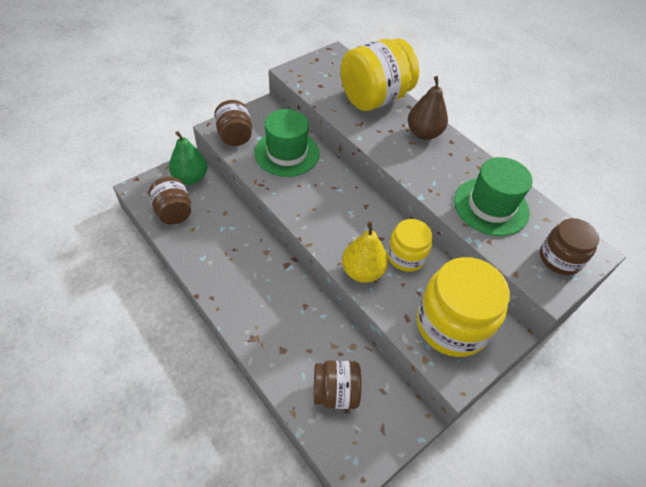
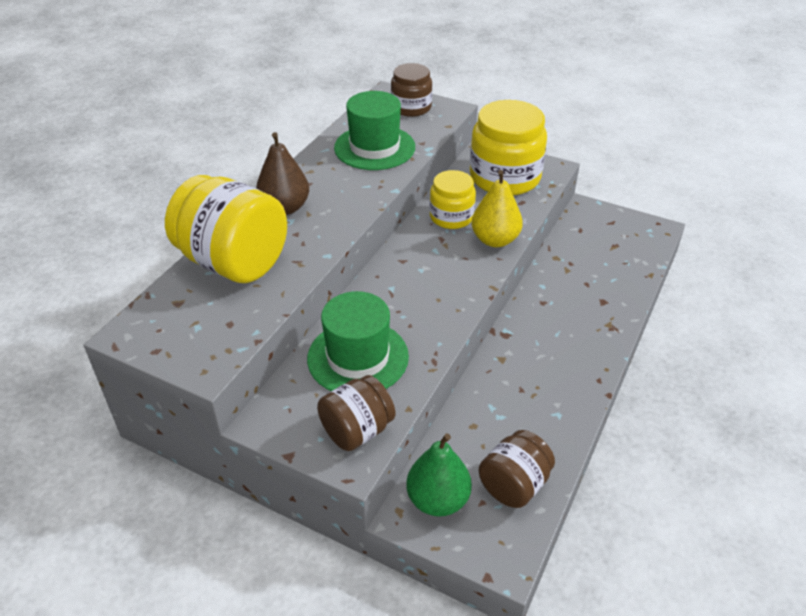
camera: 110 degrees left, 10 degrees down
brown jar [314,360,361,409] -> none

